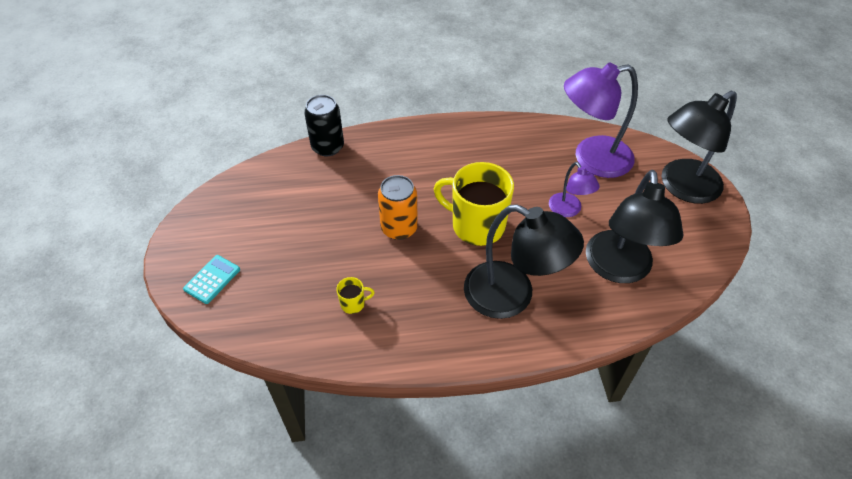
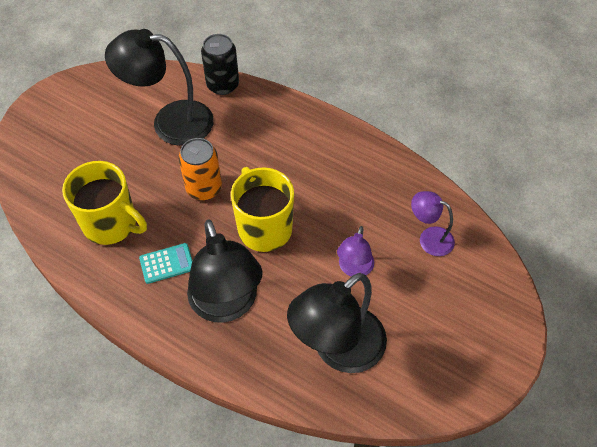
camera: 40 degrees right, 5 degrees up
turquoise calculator [183,255,240,304] -> turquoise calculator moved to [139,243,193,284]
yellow mug [336,277,375,314] -> yellow mug [62,161,147,245], size x2.37
purple lamp [564,63,638,178] -> purple lamp [411,191,455,256], size x0.52
black lamp [662,91,737,204] -> black lamp moved to [105,29,214,146]

